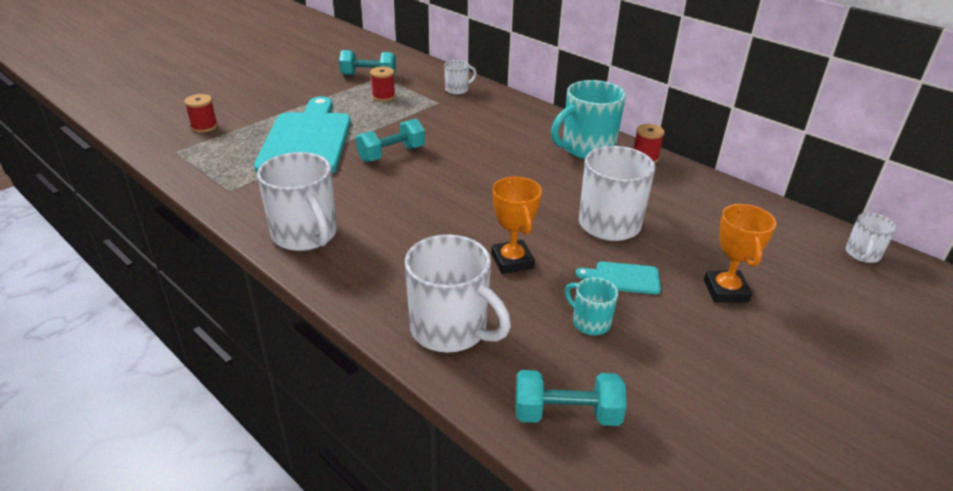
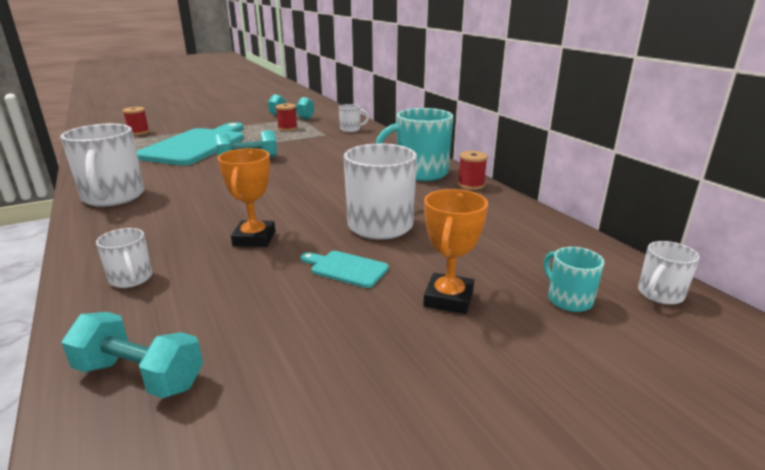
camera: 20 degrees right, 10 degrees down
white mug [405,234,511,353] -> white mug [96,228,152,288], size x0.51
turquoise mug [565,277,618,335] -> turquoise mug moved to [544,247,605,312]

